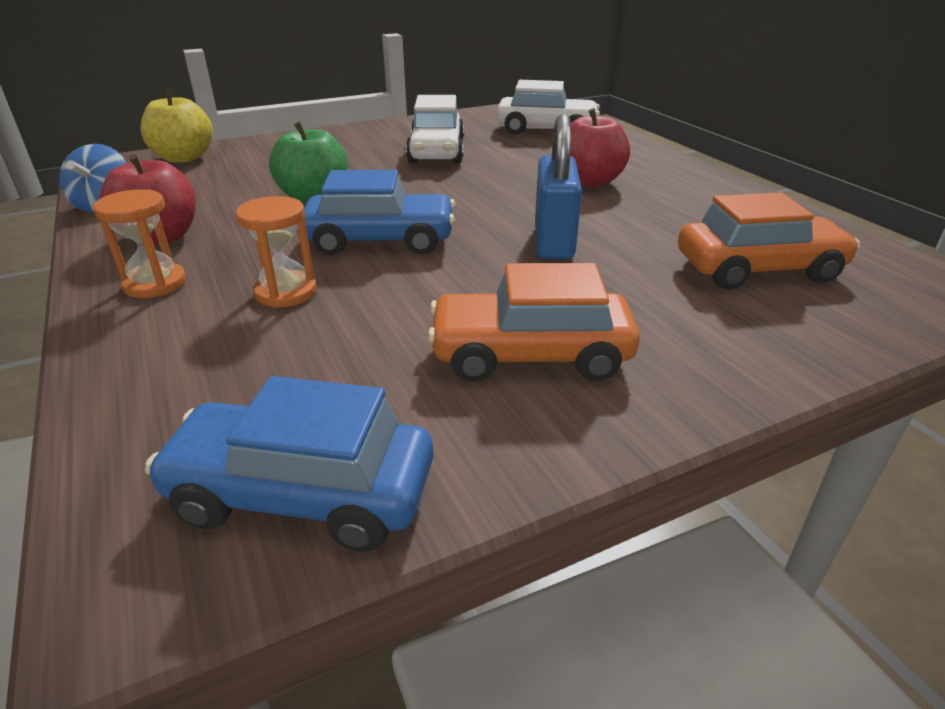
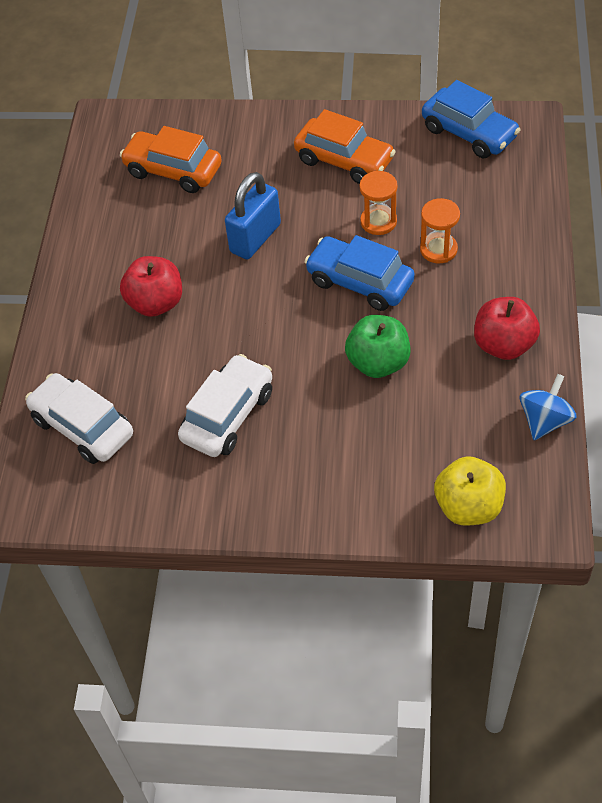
camera: 145 degrees left, 20 degrees up
orange hourglass [93,189,186,298] -> orange hourglass moved to [360,171,397,235]

